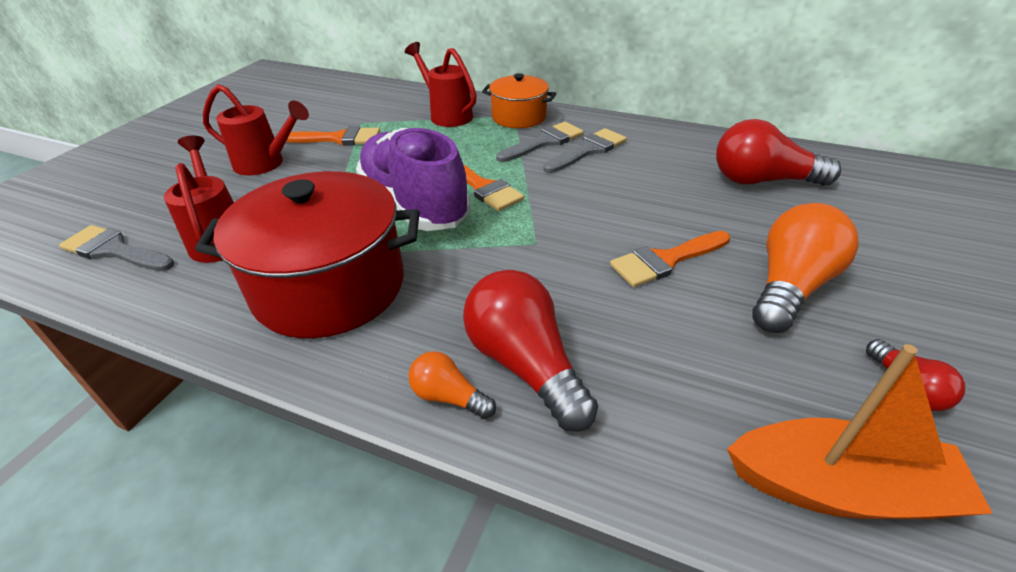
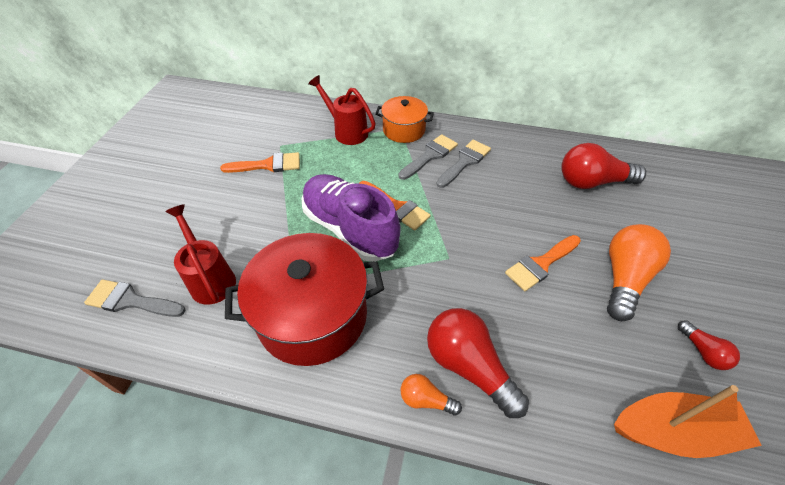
camera: 10 degrees left, 10 degrees up
red watering can [203,84,309,176] -> none

